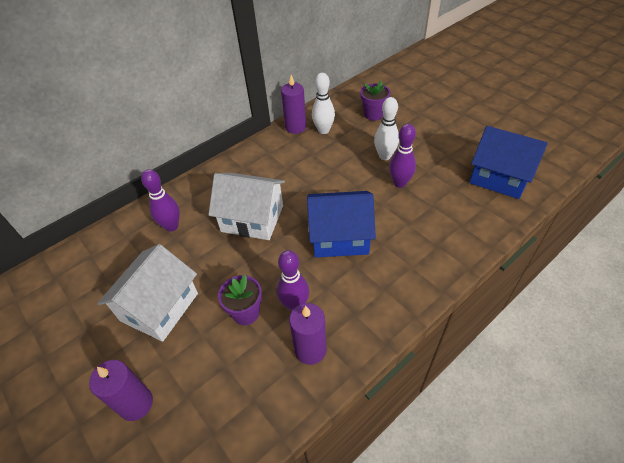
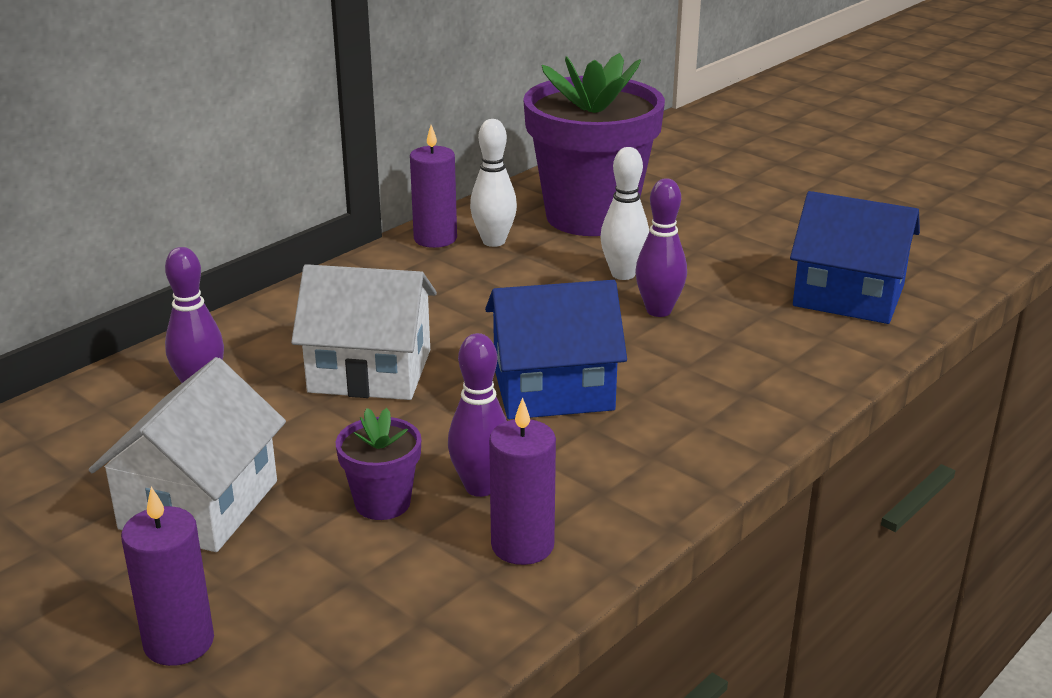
camera: 10 degrees left, 20 degrees down
purple flower pot [360,81,390,121] -> purple flower pot [523,53,665,236], size x2.33

